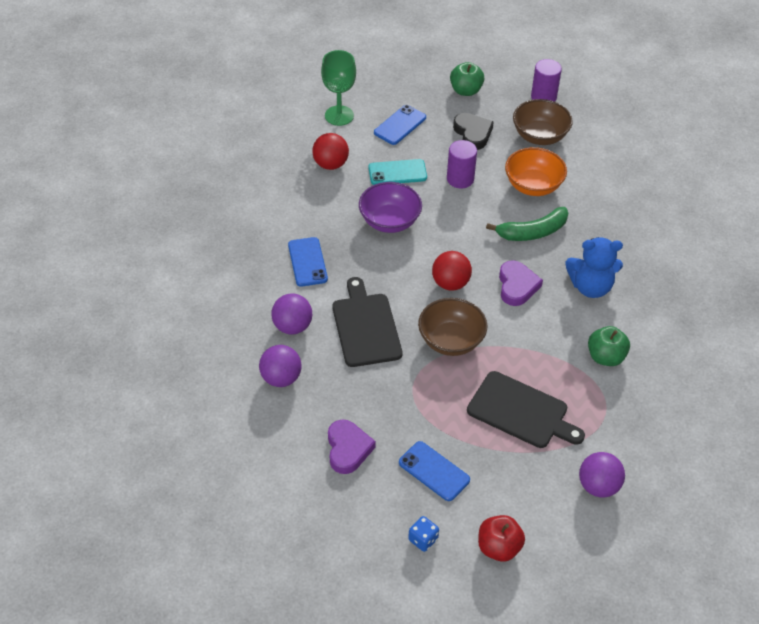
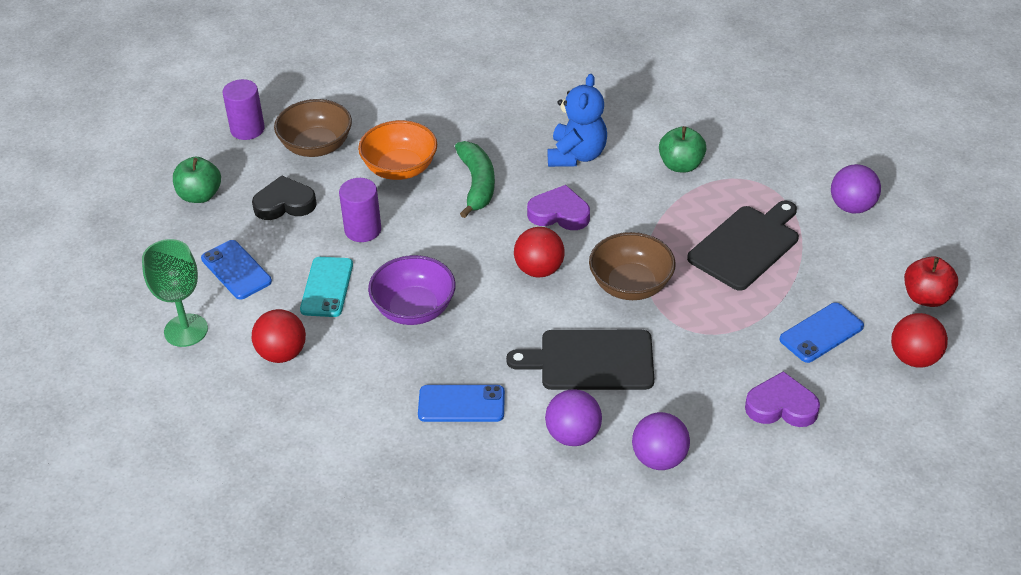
camera: 75 degrees left, 5 degrees down
blue dice [408,516,439,552] -> red ball [891,313,948,368]

